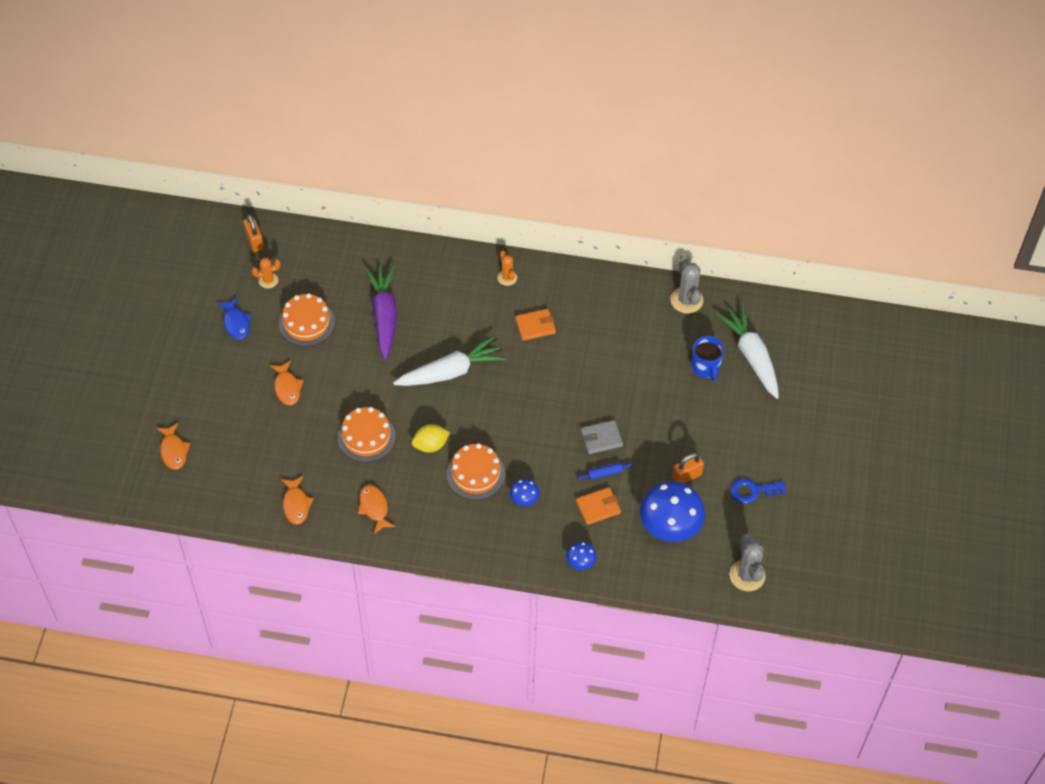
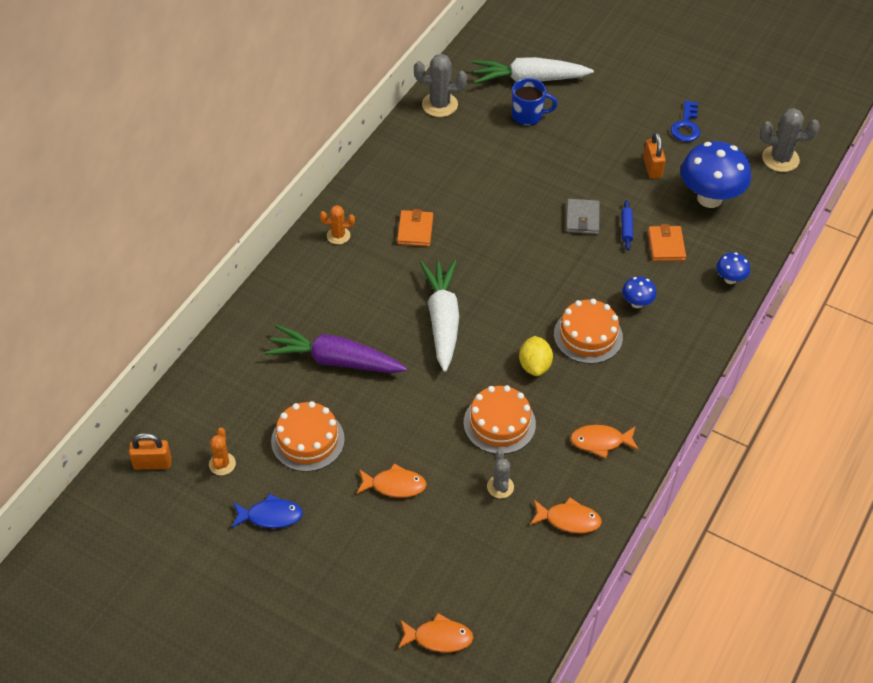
camera: 70 degrees left, 5 degrees down
none -> grey cactus [487,451,514,498]

